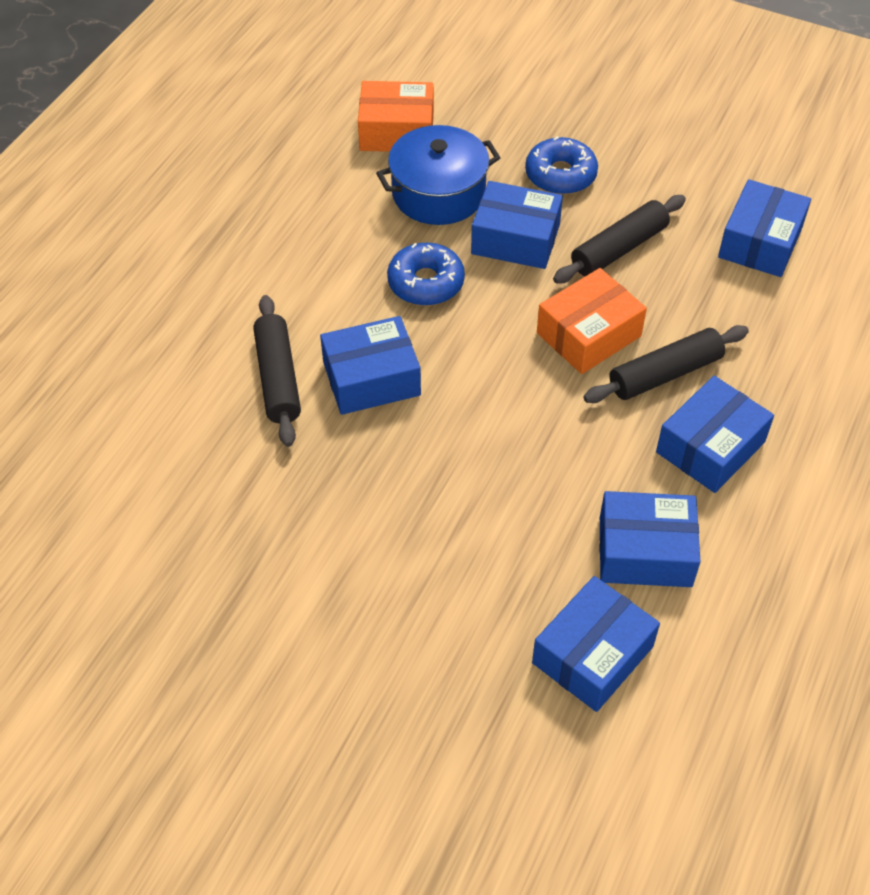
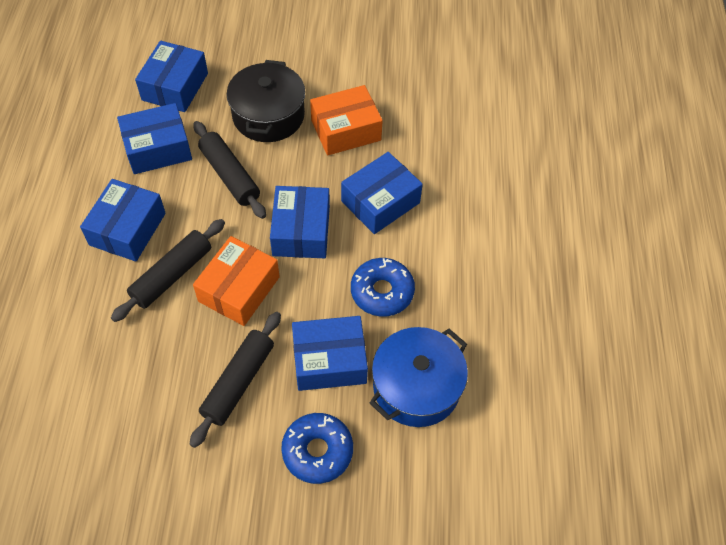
camera: 155 degrees right, 5 degrees up
black rolling pin [253,295,301,447] -> black rolling pin moved to [193,121,266,219]
orange box [358,81,434,152] -> orange box moved to [310,85,383,155]
blue box [718,179,811,277] -> blue box moved to [270,186,330,258]
none -> black pot [227,60,305,142]

